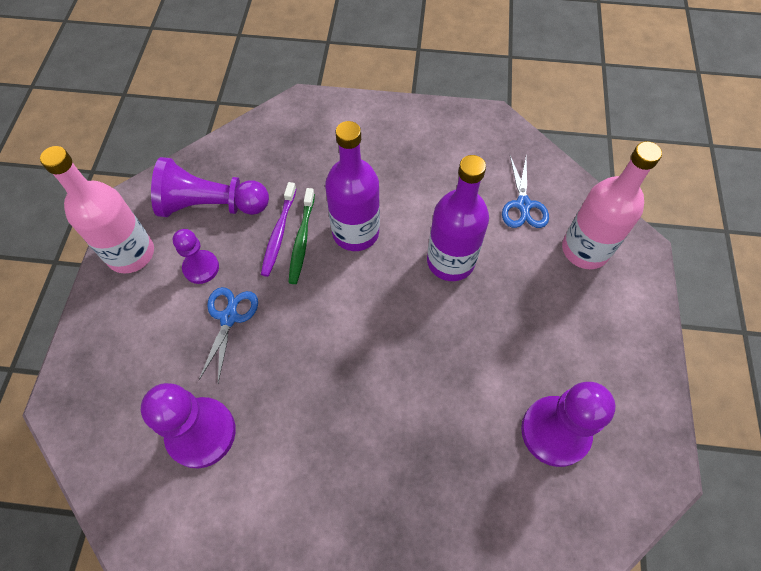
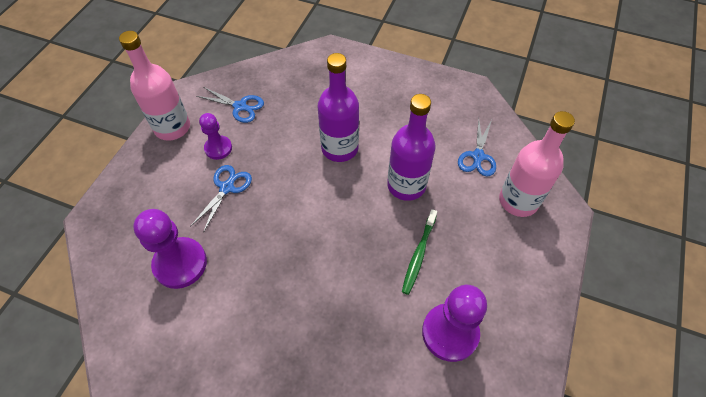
camera: 15 degrees right, 5 degrees down
purple pawn [151,157,269,217] -> blue scissors [196,87,264,123]
purple toothbrush [261,182,296,277] -> none
green toothbrush [288,188,315,284] -> green toothbrush moved to [402,209,437,295]

